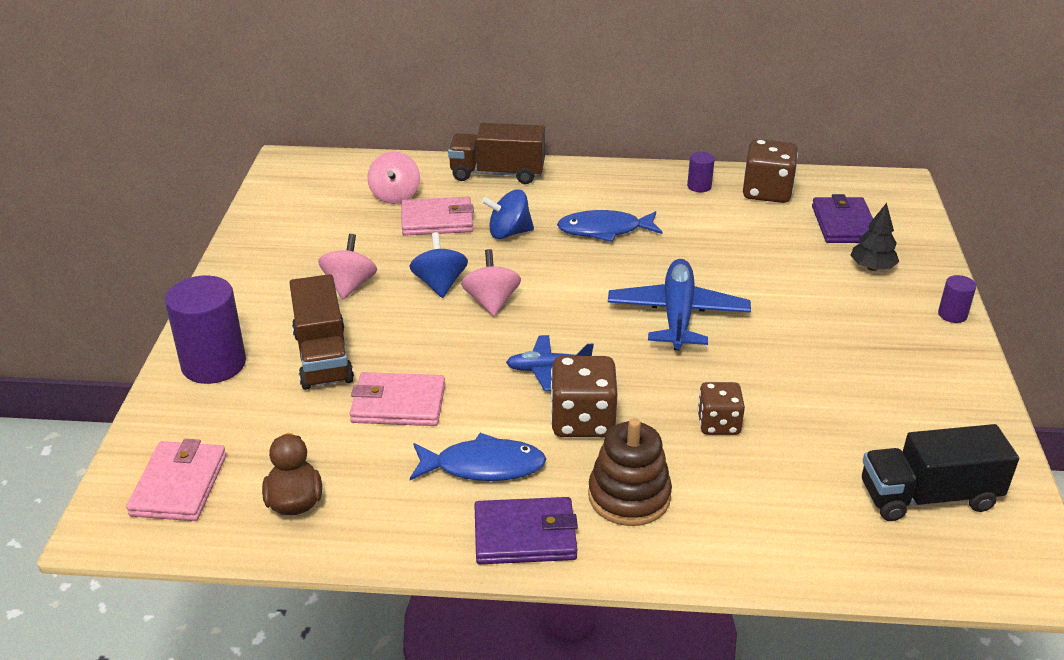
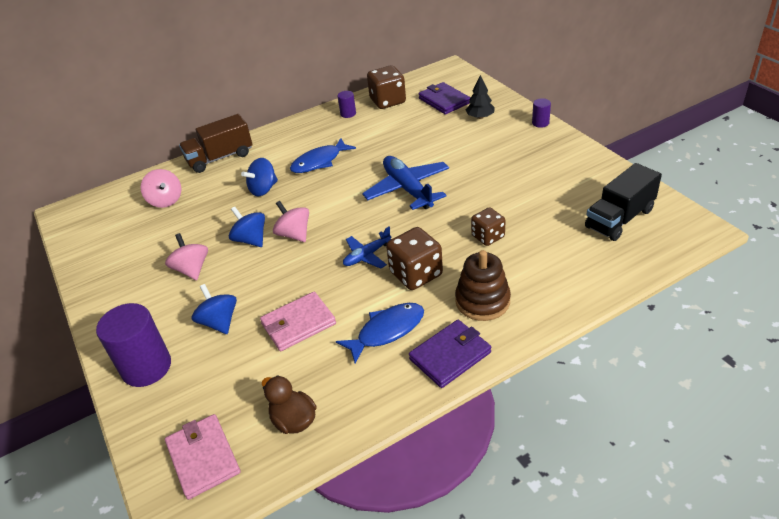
camera: 30 degrees left, 5 degrees up
brown truck [289,274,354,390] -> blue spinning top [191,284,237,334]
pink wallet [401,197,474,236] -> none

